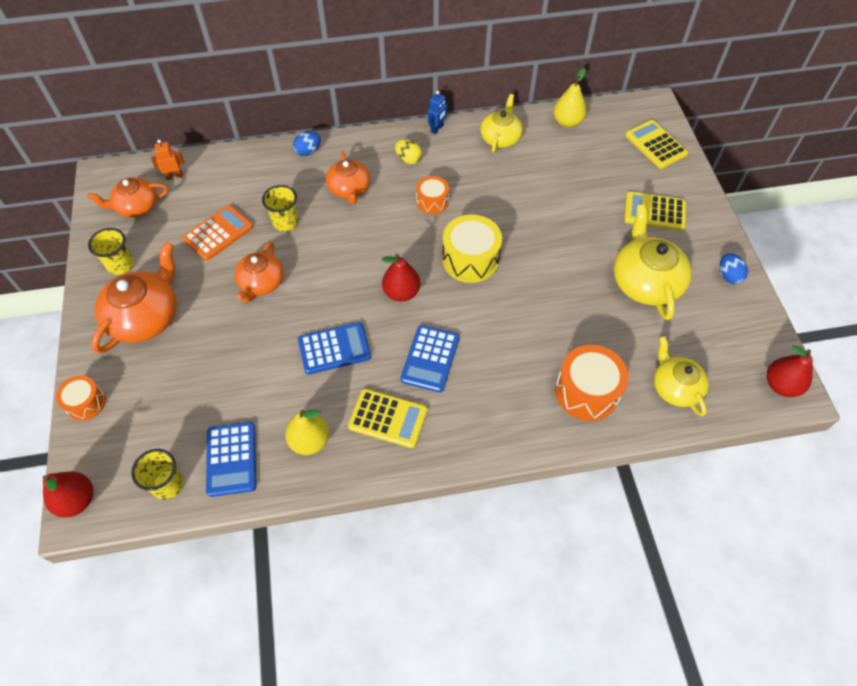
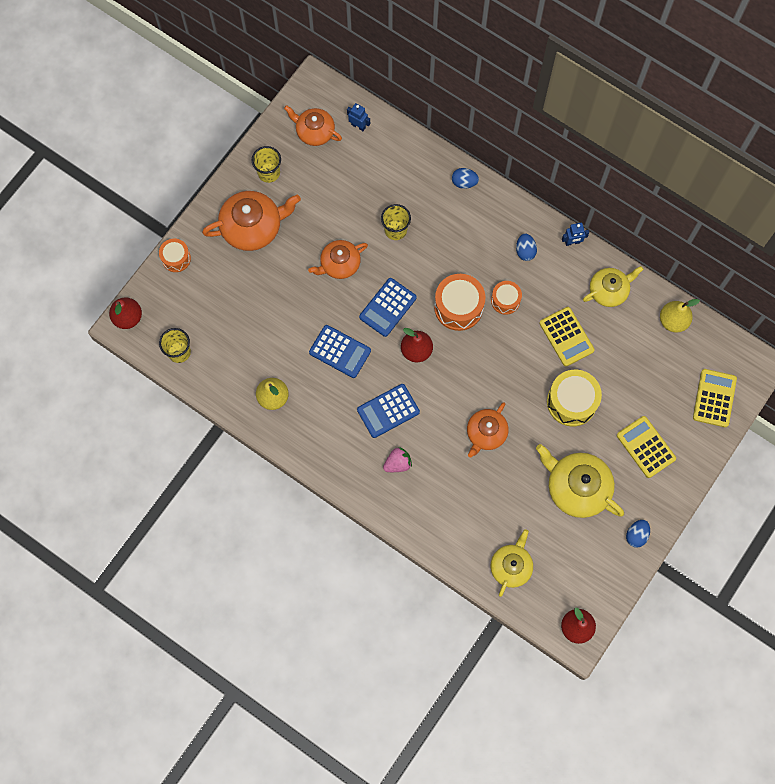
camera: 45 degrees right, 15 degrees up
orange robot [151,140,184,180] -> blue robot [347,103,370,131]
orange calculator [182,205,253,261] -> none
blue calculator [206,422,256,497] -> blue calculator moved to [359,278,417,337]
orange teapot [326,151,370,204] -> orange teapot moved to [467,402,509,457]
yellow calculator [348,389,428,448] -> yellow calculator moved to [539,307,595,366]
yellow egg [395,139,422,164] -> blue egg [516,234,537,261]
yellow drum [442,215,502,283] -> yellow drum moved to [547,370,602,427]
orange drum [555,345,629,421] -> orange drum moved to [434,274,485,331]
yellow teapot [614,204,692,320] -> yellow teapot turned 90 degrees counterclockwise [536,444,624,518]
none -> pink strawberry [383,447,412,472]

